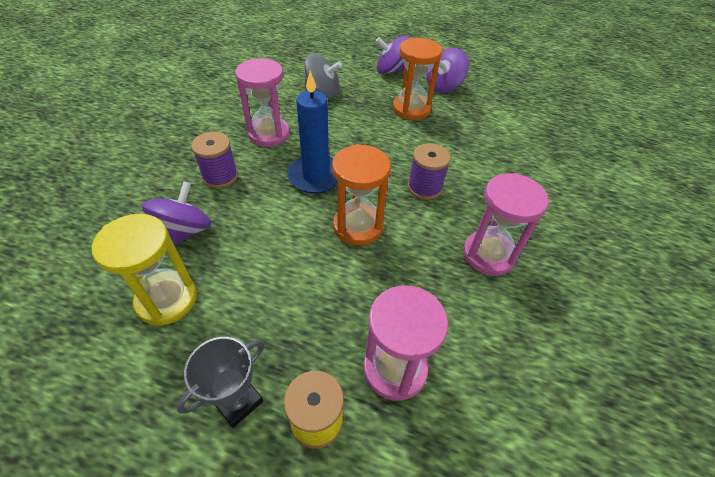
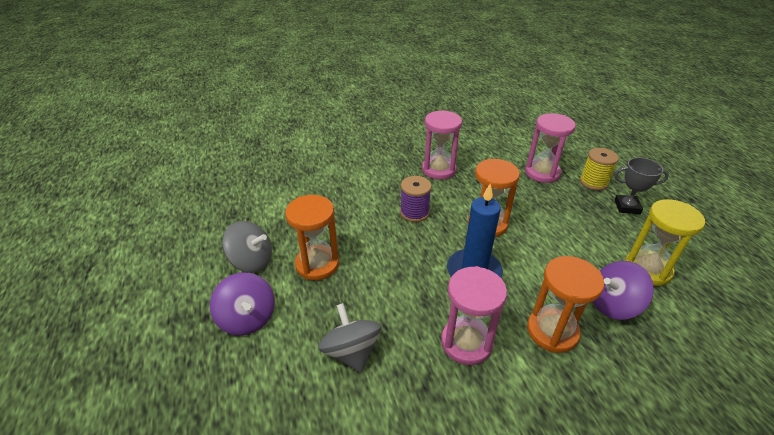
camera: 125 degrees left, 10 degrees down
purple spool [191,132,238,189] -> orange hourglass [527,256,604,353]
purple spinning top [426,48,469,93] -> grey spinning top [222,221,272,273]

